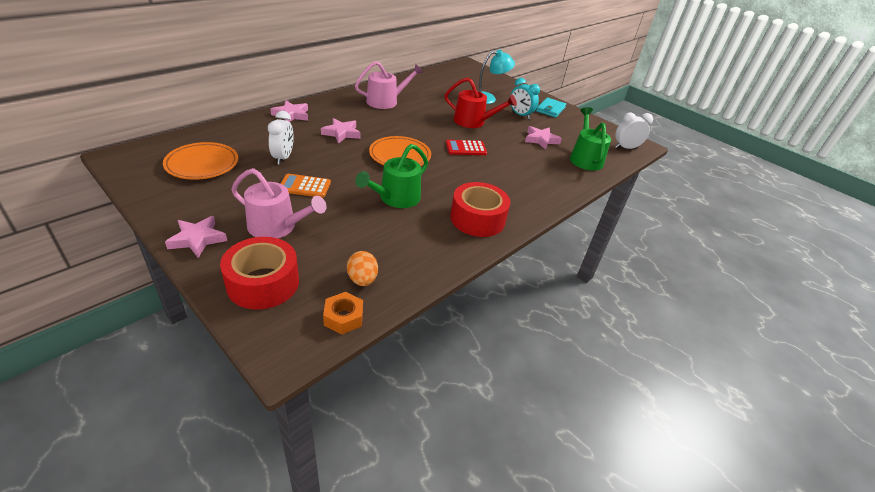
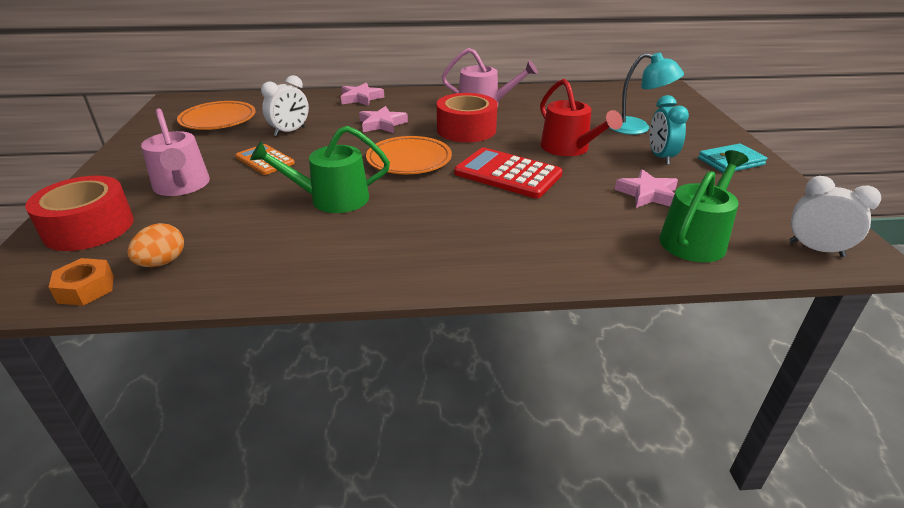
camera: 45 degrees right, 5 degrees down
pink star [165,216,227,258] -> none
red calculator [446,140,487,155] -> red calculator [454,147,563,198], size x1.61
red tape [450,182,510,237] -> red tape moved to [437,93,498,142]

